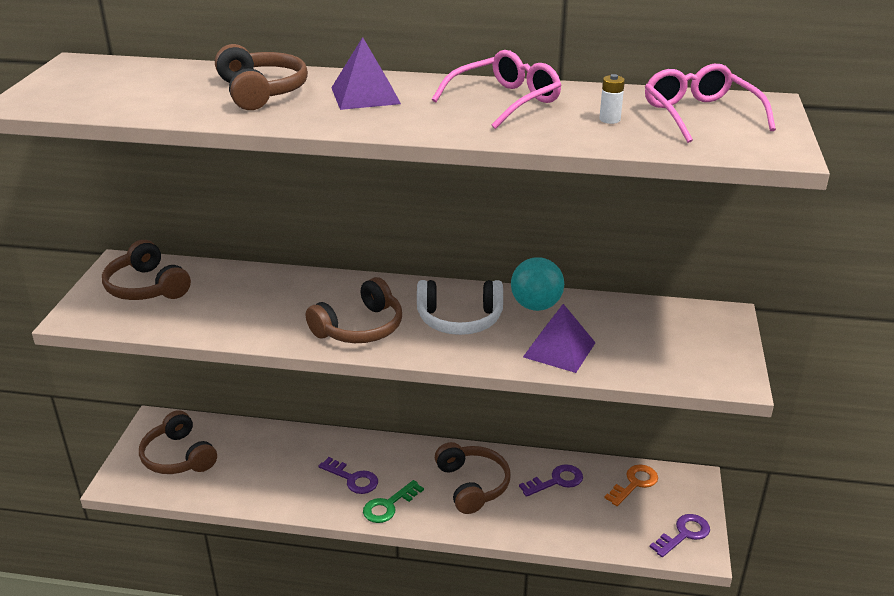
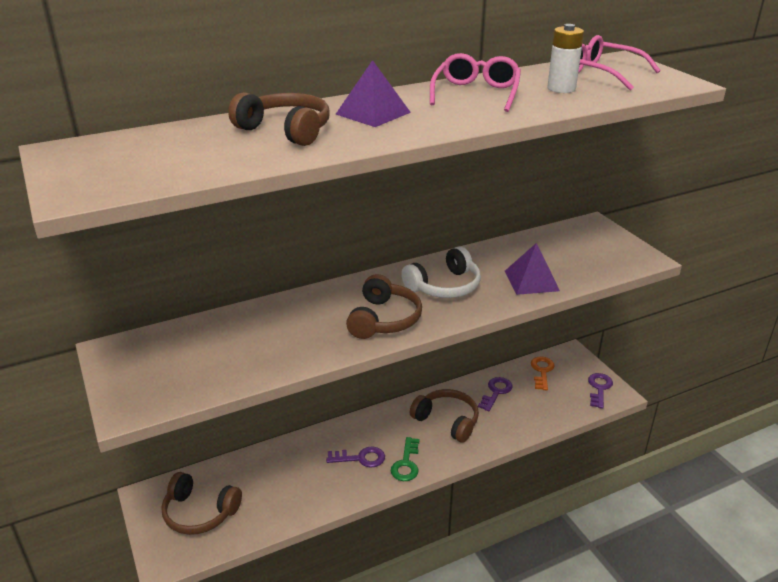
camera: 35 degrees left, 0 degrees up
brown headphones [102,240,191,300] -> none
turquoise ball [511,257,564,311] -> none
white battery [599,74,625,124] -> white battery [547,24,584,93], size x1.73

